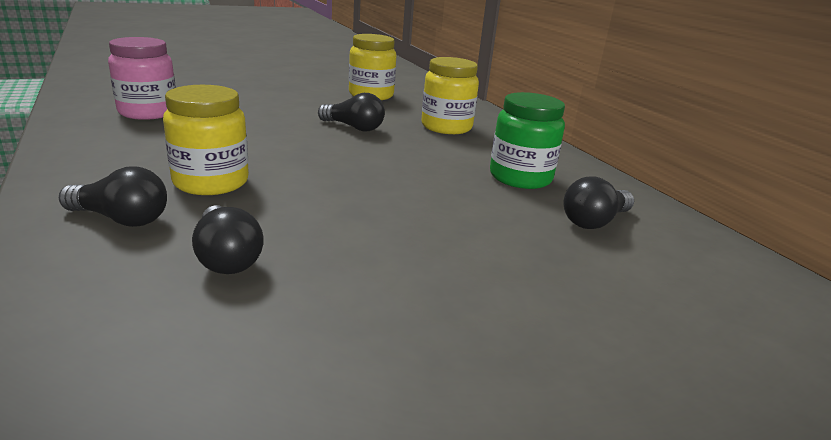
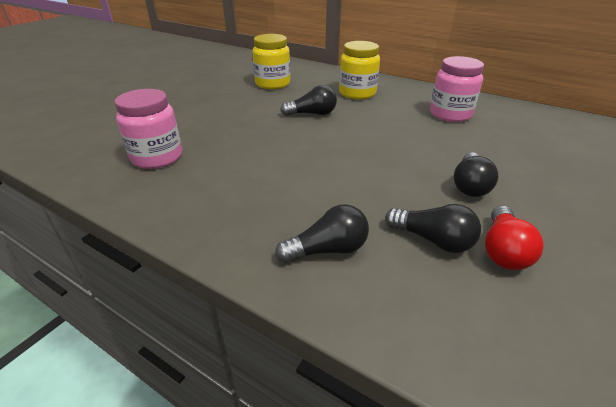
camera: 30 degrees left, 10 degrees up
yellow jar [163,85,249,195] -> none
green jar [490,92,565,189] -> pink jar [430,56,484,122]
black light bulb [563,176,634,229] -> black light bulb moved to [454,152,498,197]
none -> red light bulb [485,206,544,270]

